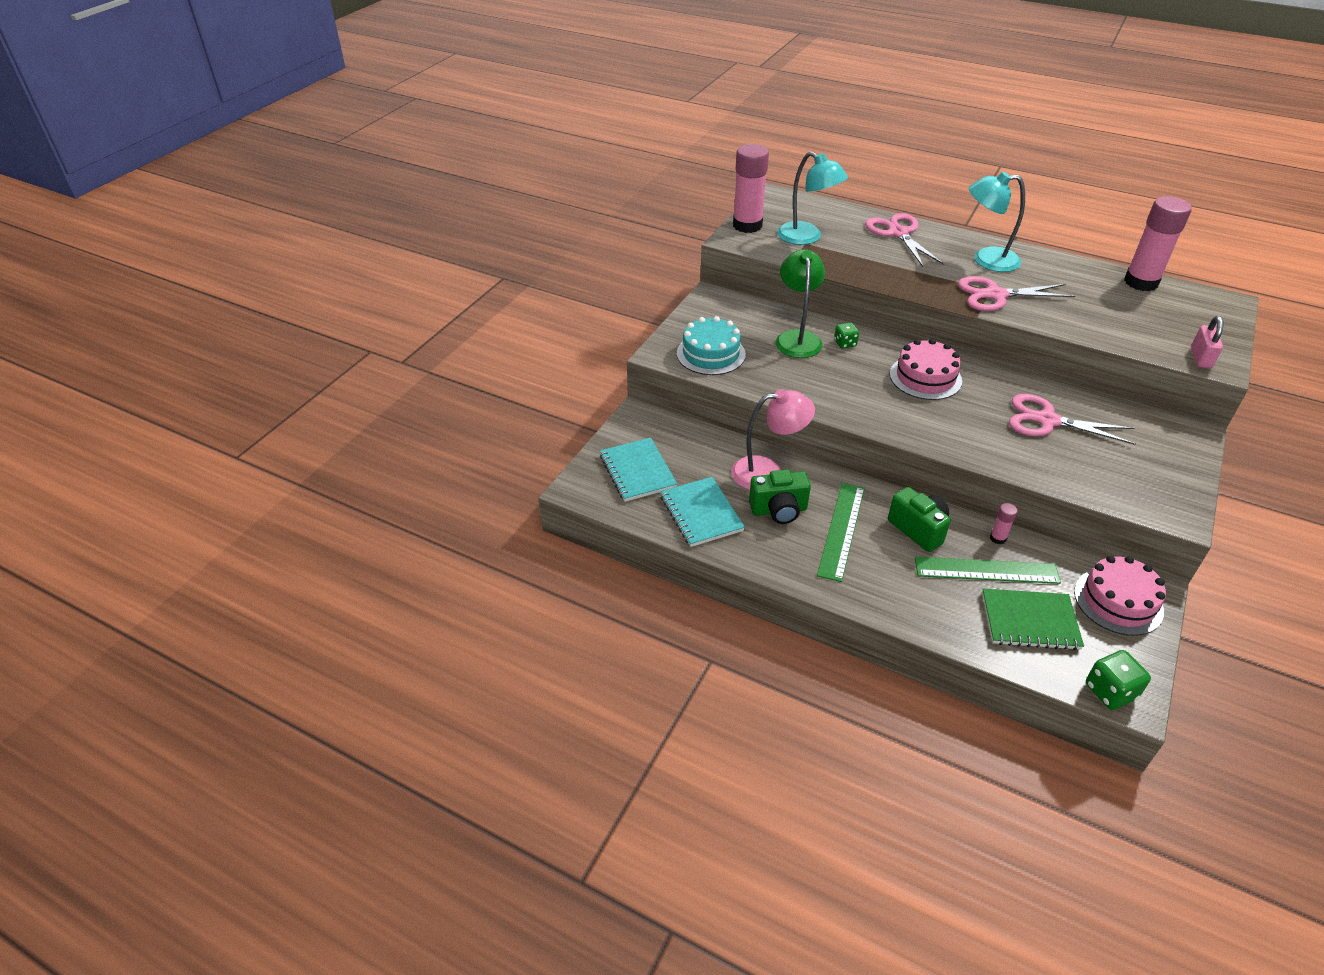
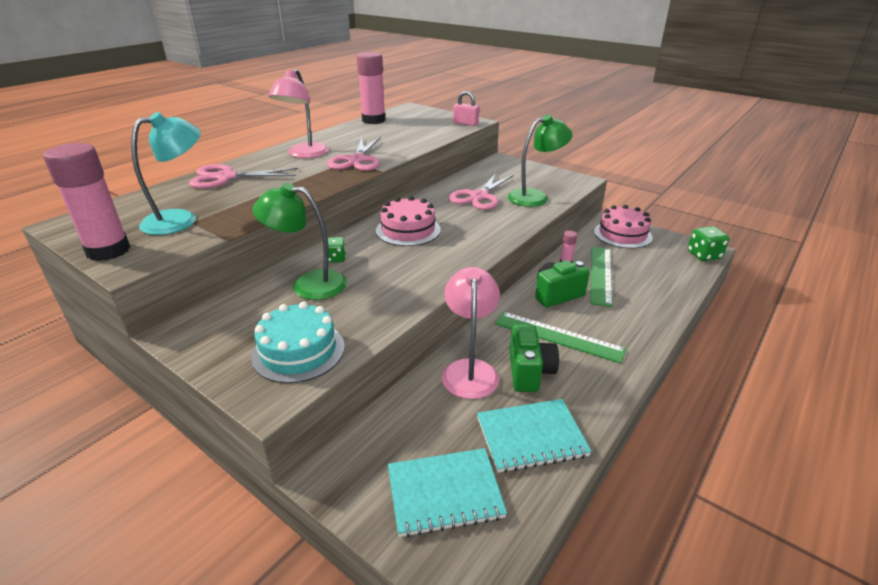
camera: 80 degrees left, 10 degrees down
turquoise lamp [969,172,1025,272] -> pink lamp [268,69,329,158]
green notebook [982,589,1084,650] -> none
none -> green lamp [508,115,573,207]

